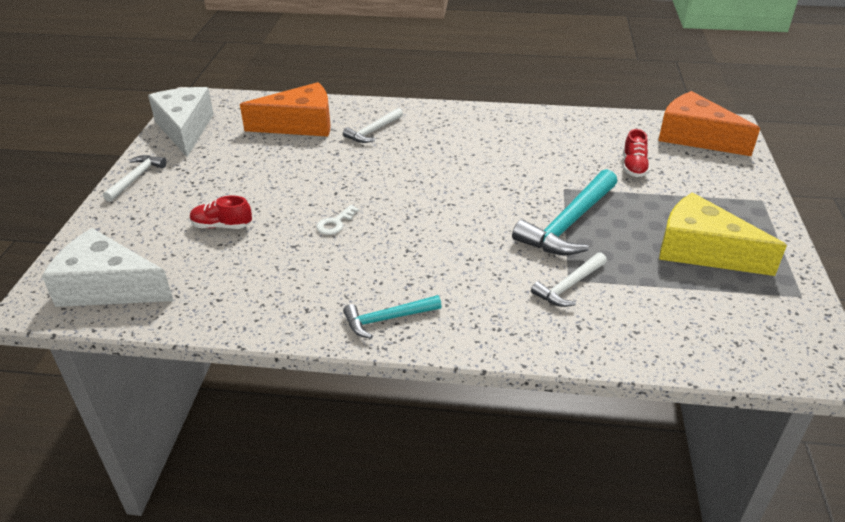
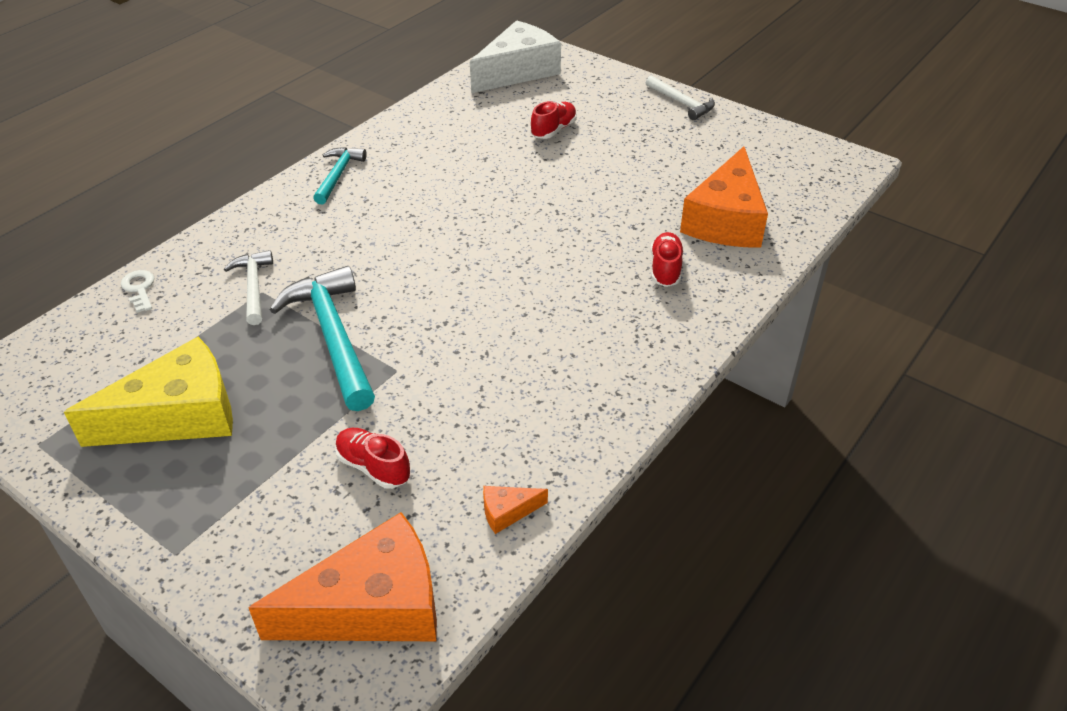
camera: 120 degrees right, 5 degrees up
white cheese [148,87,214,157] -> none
white key [316,205,359,235] -> white key moved to [121,270,155,313]
white hammer [343,108,403,143] -> red shoe [650,232,684,287]
none -> orange cheese [483,486,548,534]

